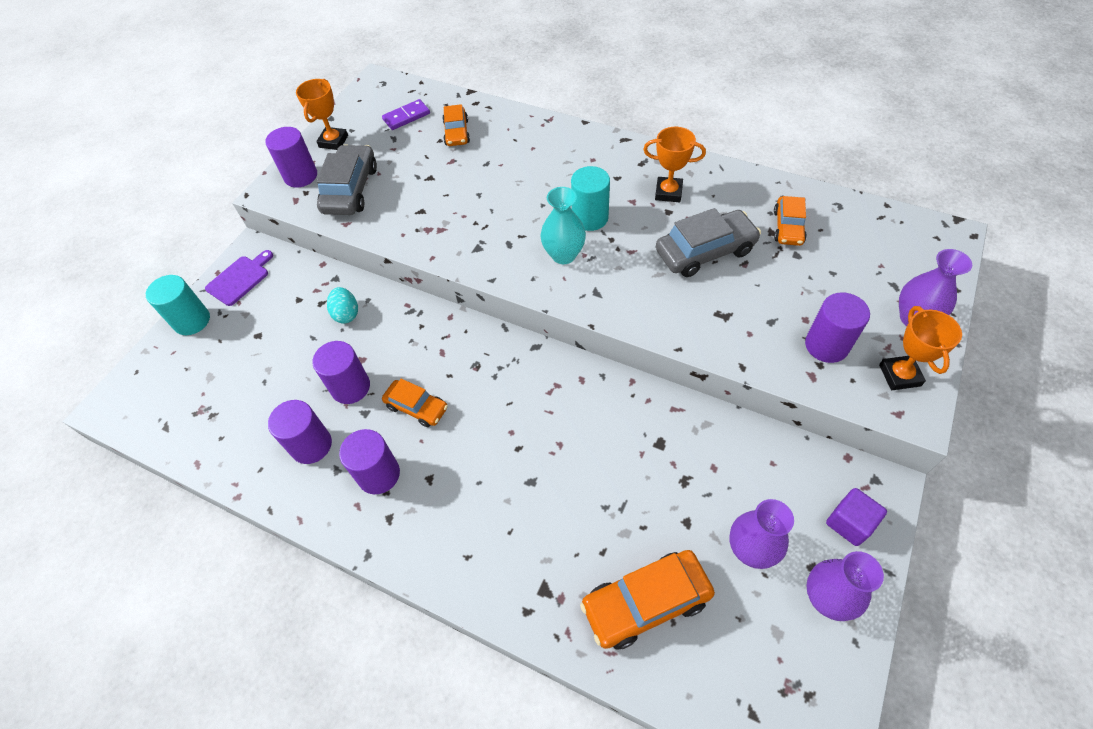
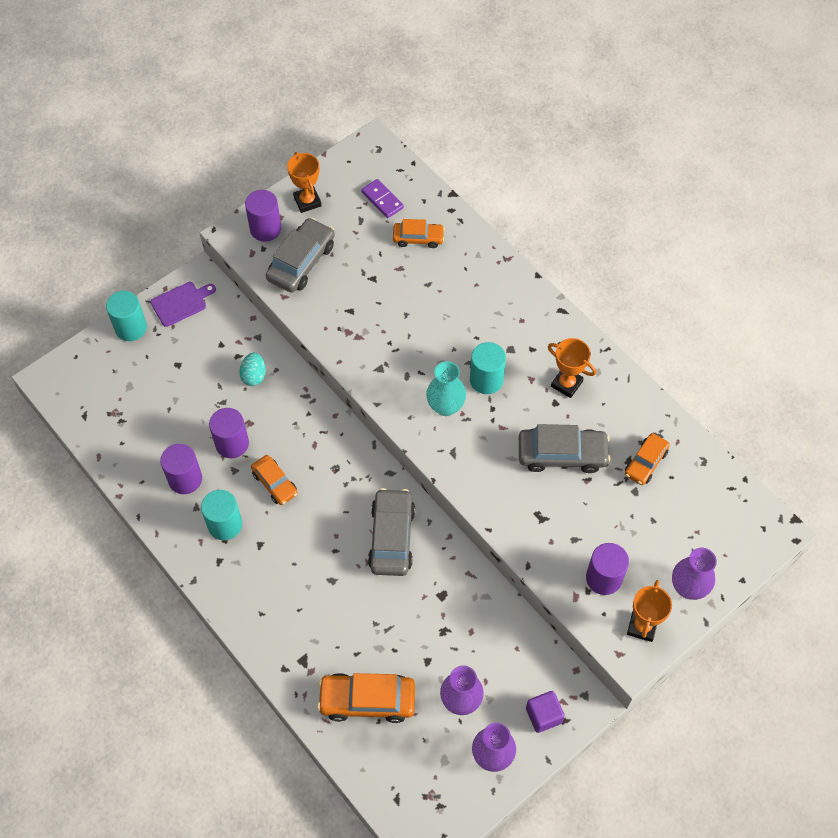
camera: 20 degrees right, 5 degrees up
orange trophy [296,79,348,150] -> orange trophy turned 60 degrees counterclockwise [287,152,322,213]
purple cylinder [339,429,400,494] -> turquoise cylinder [201,490,242,540]
purple domino [382,99,430,130] -> purple domino turned 60 degrees clockwise [361,179,404,218]
orange car [442,104,470,146] -> orange car turned 105 degrees counterclockwise [393,219,445,248]
none -> grey car [368,488,415,576]

